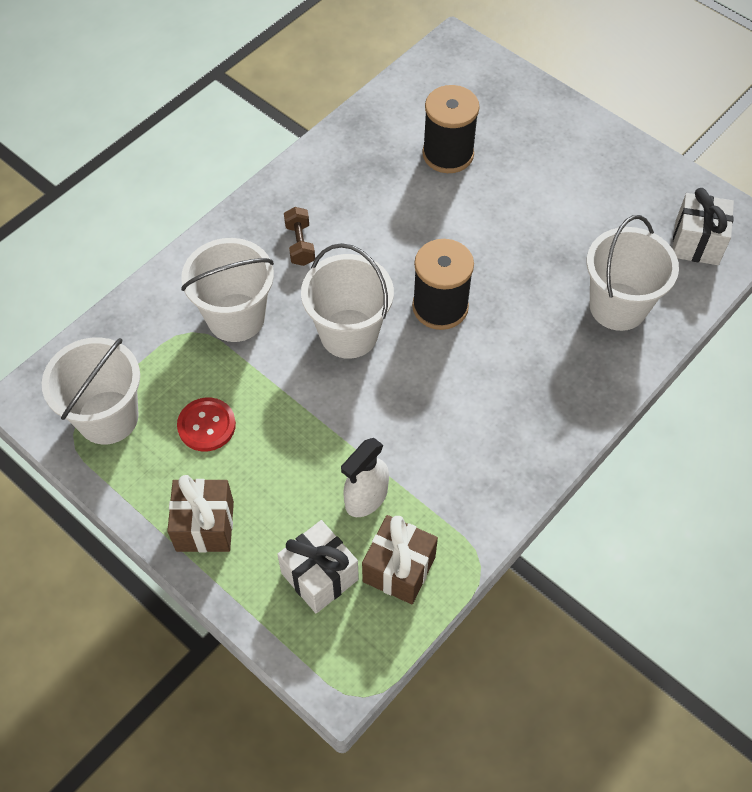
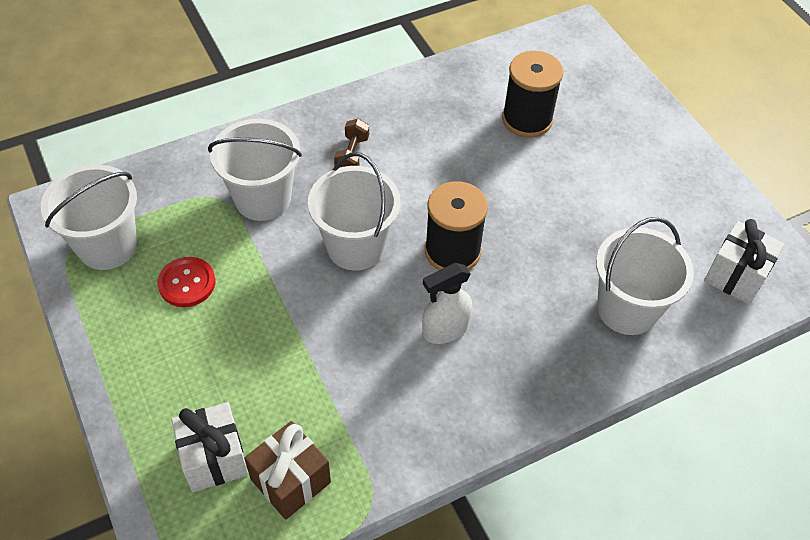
camera: 20 degrees right, 5 degrees down
brown gift [167,475,234,552] -> none
white spray bottle [341,438,389,517] -> white spray bottle moved to [422,263,472,344]

